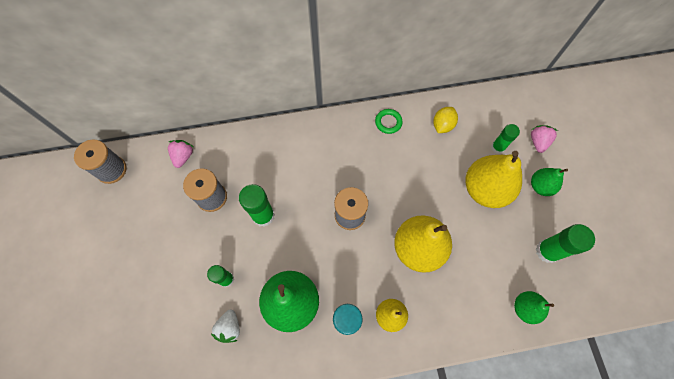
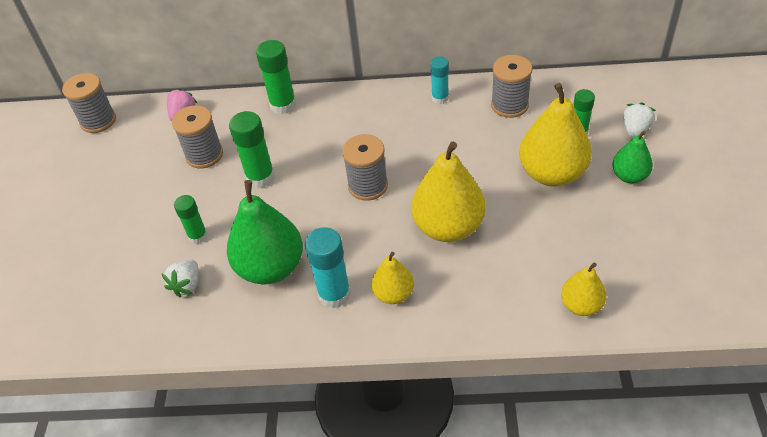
camera: 15 degrees right, 20 degrees down
green ring [375,109,403,134] -> turquoise glue stick [430,57,449,104]
yellow lemon [433,107,458,133] -> grey spool [491,55,532,118]
green pear [514,291,554,324] -> yellow pear [561,262,606,316]
pink strawberry [531,125,558,153] -> white strawberry [623,102,656,139]
green glue stick [536,224,595,263] -> green glue stick moved to [256,40,296,114]

